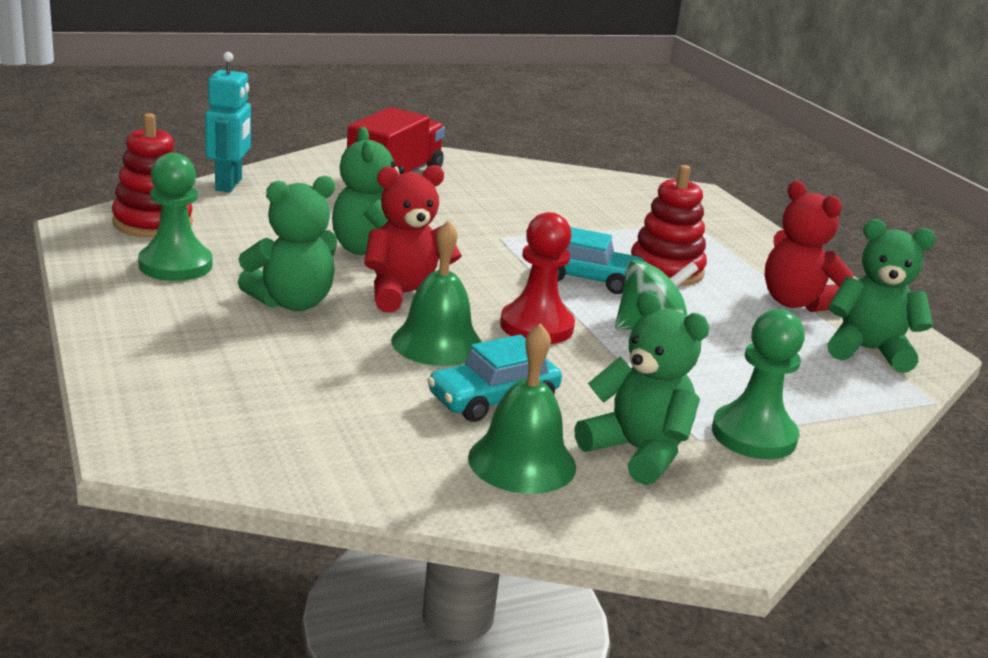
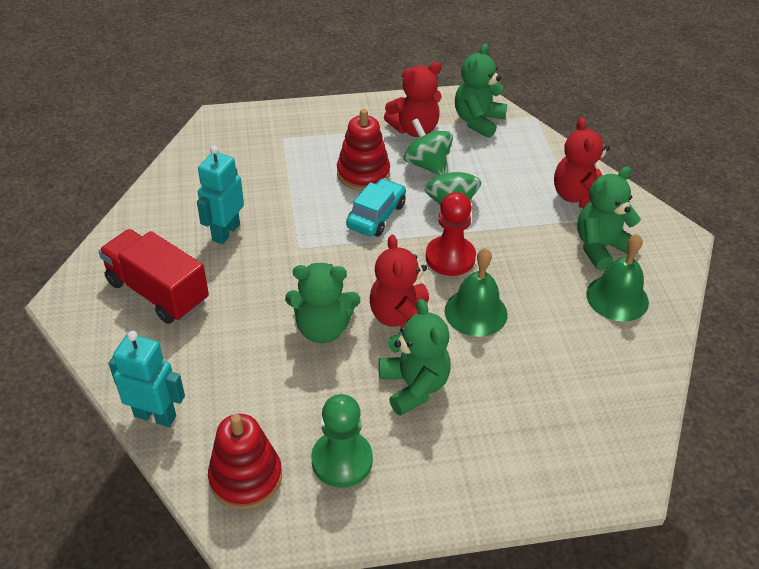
camera: 75 degrees left, 20 degrees up
turquoise car [427,335,562,422] -> none
green pawn [712,309,805,459] -> red teddy bear [554,117,610,208]
none -> turquoise robot [197,146,244,244]
none -> green spinning top [404,118,453,176]

